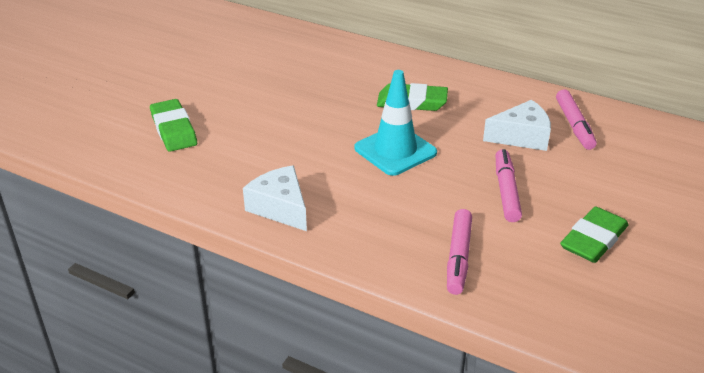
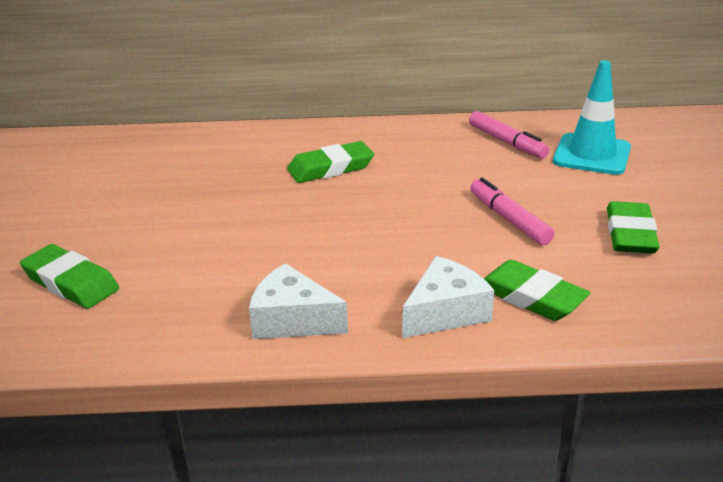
camera: 30 degrees left, 5 degrees down
turquoise traffic cone [354,70,437,176] -> turquoise traffic cone moved to [553,60,631,175]
pink marker [447,209,472,295] -> green eraser [484,260,591,321]
white cheese [483,100,551,151] -> white cheese moved to [402,256,494,338]

